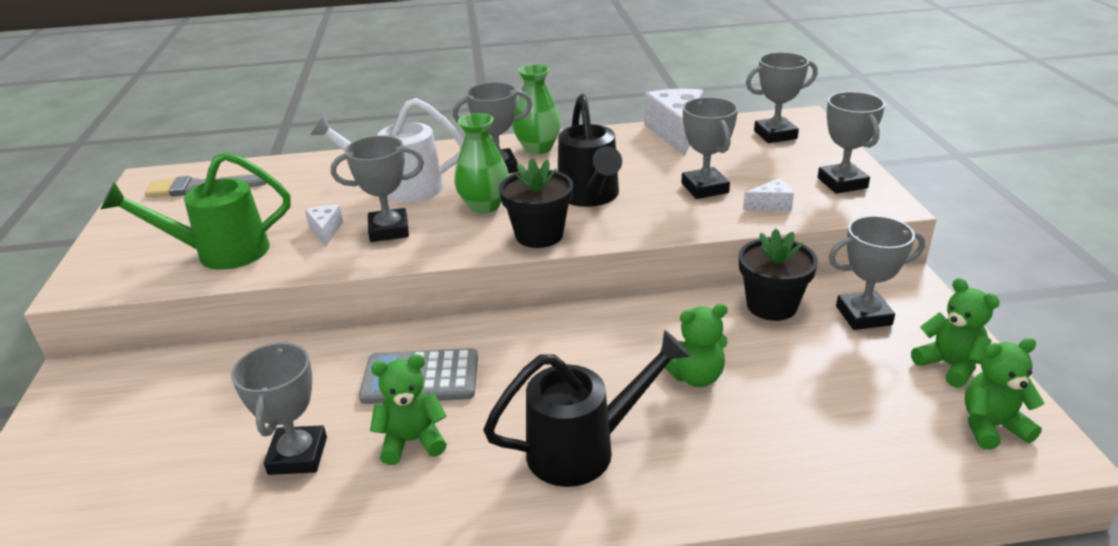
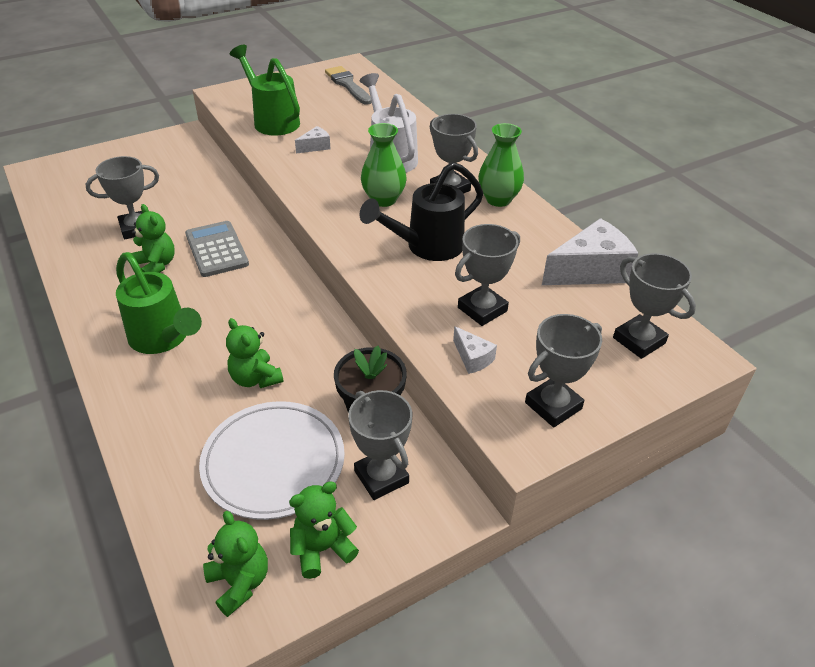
camera: 65 degrees right, 10 degrees up
grey trophy [331,135,424,242] -> none
black watering can [483,330,691,487] -> green watering can [116,252,202,354]
black flower pot [499,158,573,248] -> none
green teddy bear [911,278,1000,388] -> green teddy bear turned 150 degrees counterclockwise [289,481,359,579]
none -> white plate [199,401,345,520]

